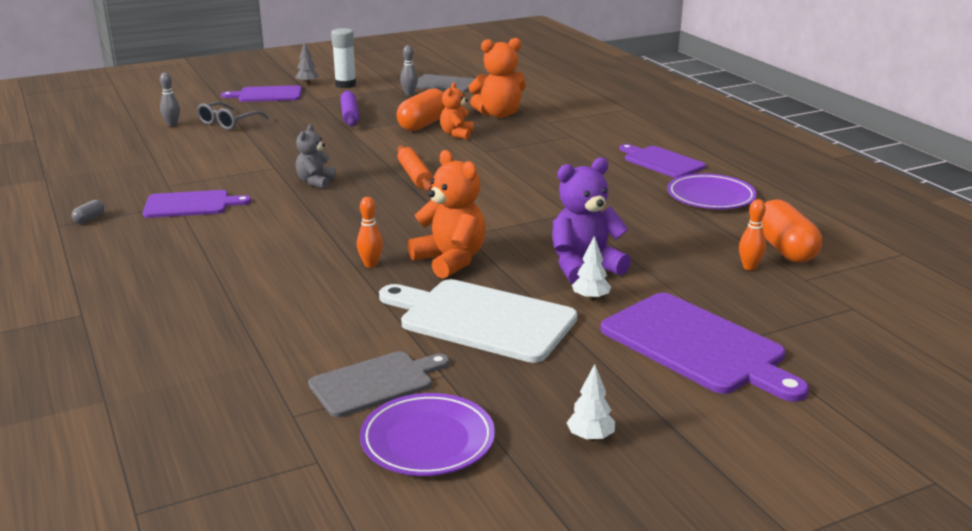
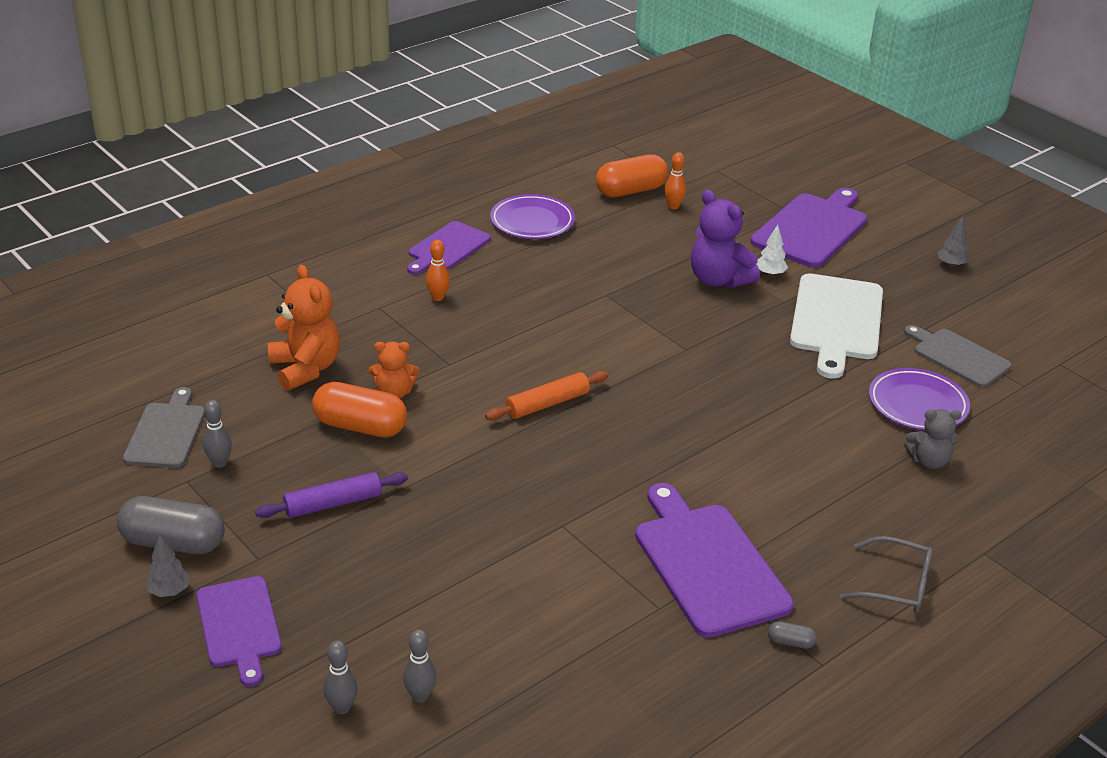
camera: 105 degrees left, 10 degrees up
purple cutting board [143,190,251,218] -> purple cutting board [635,483,794,638], size x1.58
grey glasses [197,102,269,130] -> grey glasses moved to [840,536,933,613]
grey teddy bear [296,124,336,189] -> grey teddy bear moved to [904,409,962,469]
white glue stick [331,28,356,88] -> grey capsule [117,496,225,554]
orange bowling pin [357,197,383,268] -> orange bowling pin moved to [426,240,450,301]
purple plate [360,393,495,476] -> purple plate moved to [869,368,970,430]
orange teddy bear [408,150,486,279] -> none
white tree [566,364,615,441] -> grey tree [937,216,969,267]
none -> grey bowling pin [323,641,357,714]

